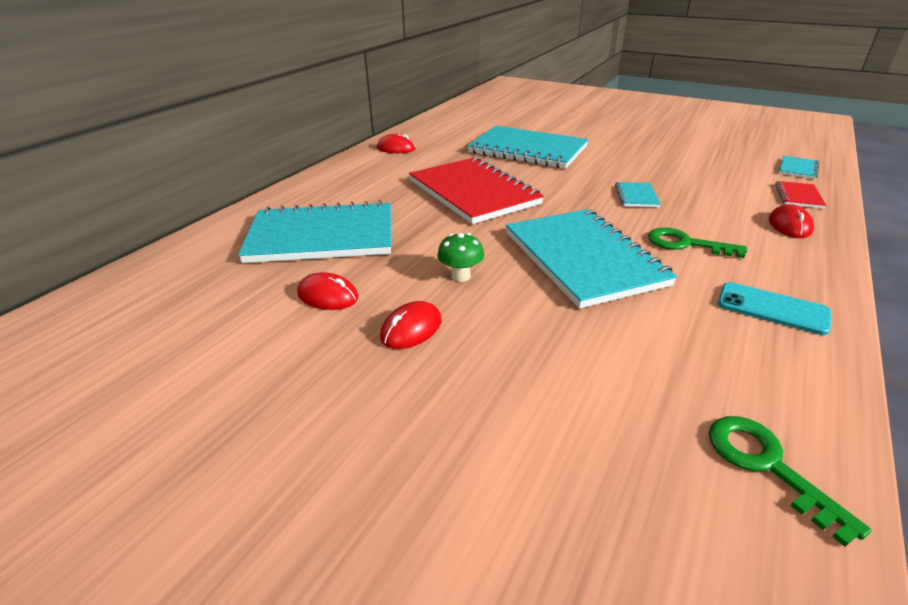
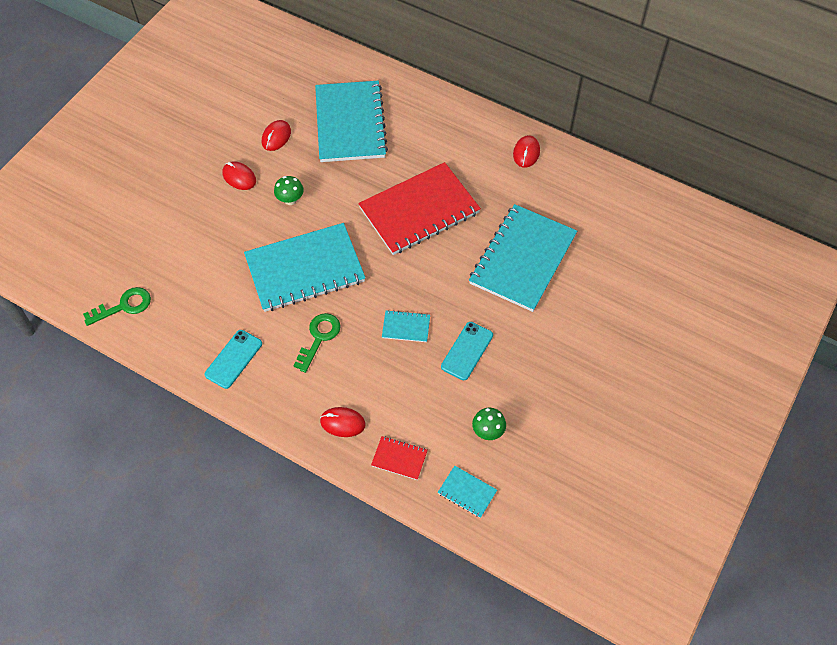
camera: 90 degrees right, 25 degrees up
none -> turquoise phone [441,322,493,380]
none -> green mushroom [472,408,506,440]

